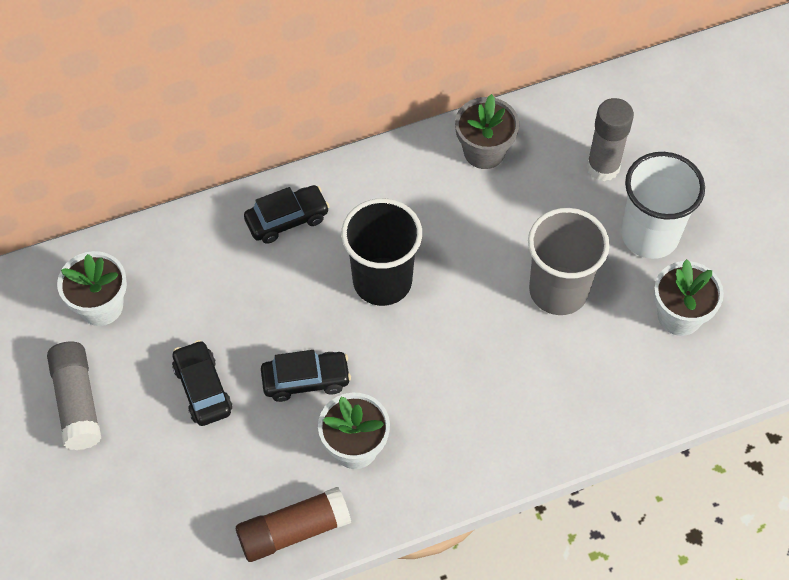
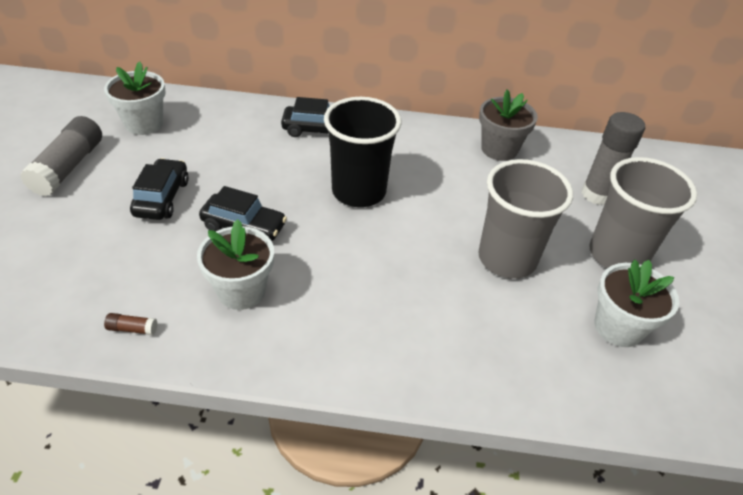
camera: 25 degrees right, 15 degrees down
brown glue stick [236,487,351,562] -> brown glue stick [104,313,157,335], size x0.41
white cup [621,152,705,259] -> grey cup [590,157,697,268]

